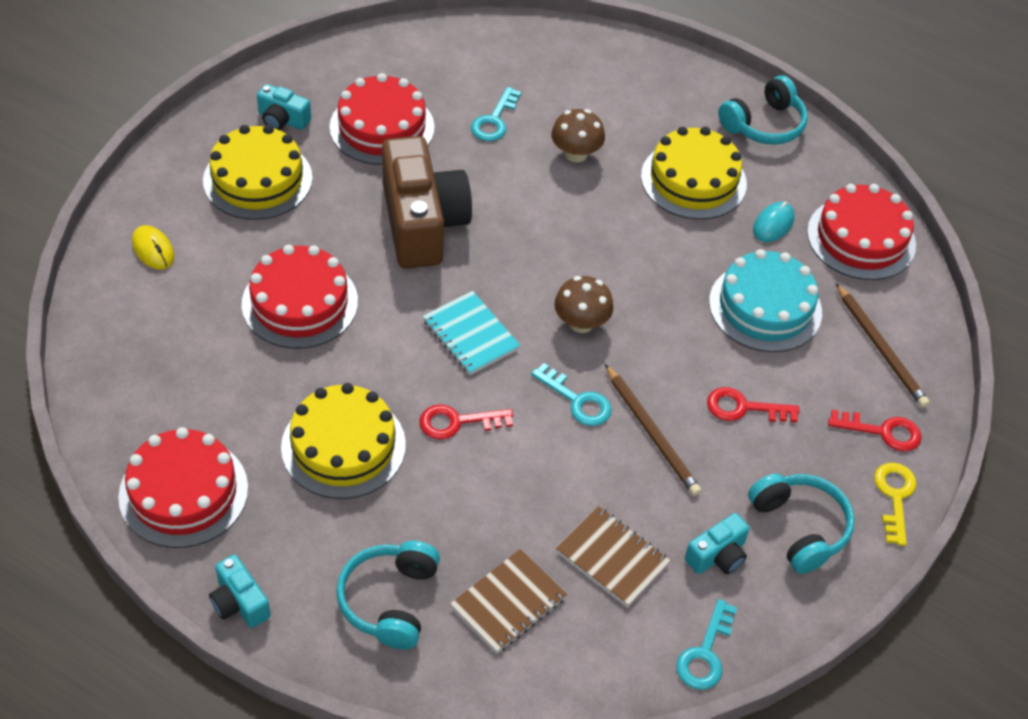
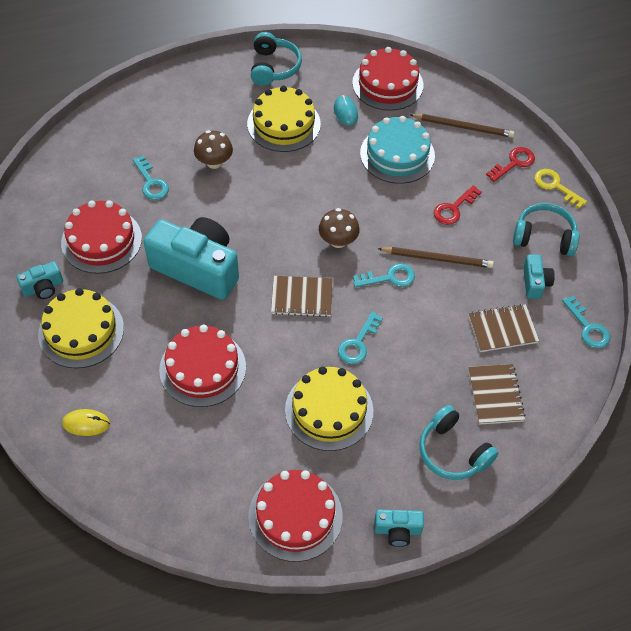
camera: 50 degrees left, 5 degrees up
brown camera [382,136,472,269] -> turquoise camera [144,217,239,300]
red key [419,404,513,440] -> turquoise key [338,312,383,364]
turquoise notebook [423,291,521,375] -> brown notebook [271,276,333,317]

